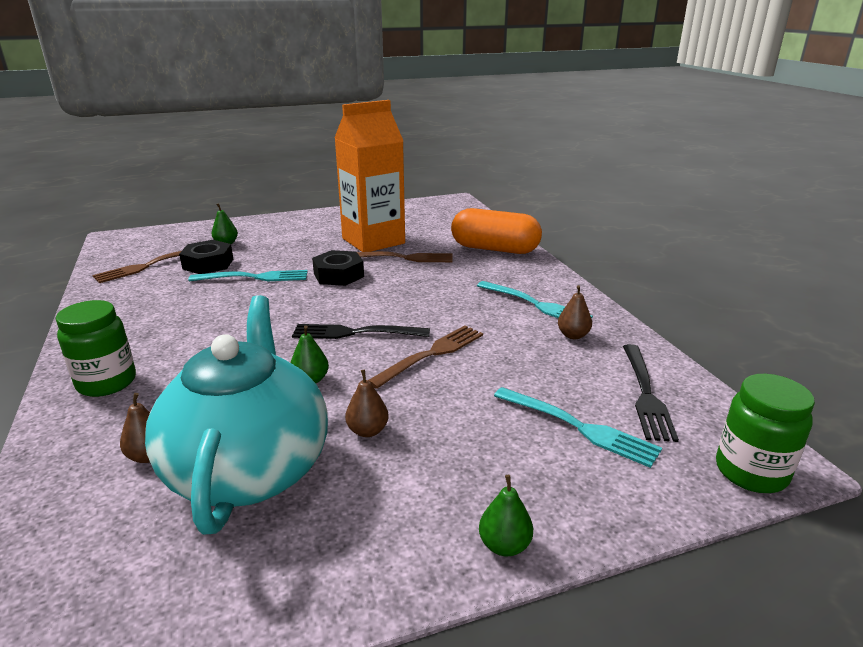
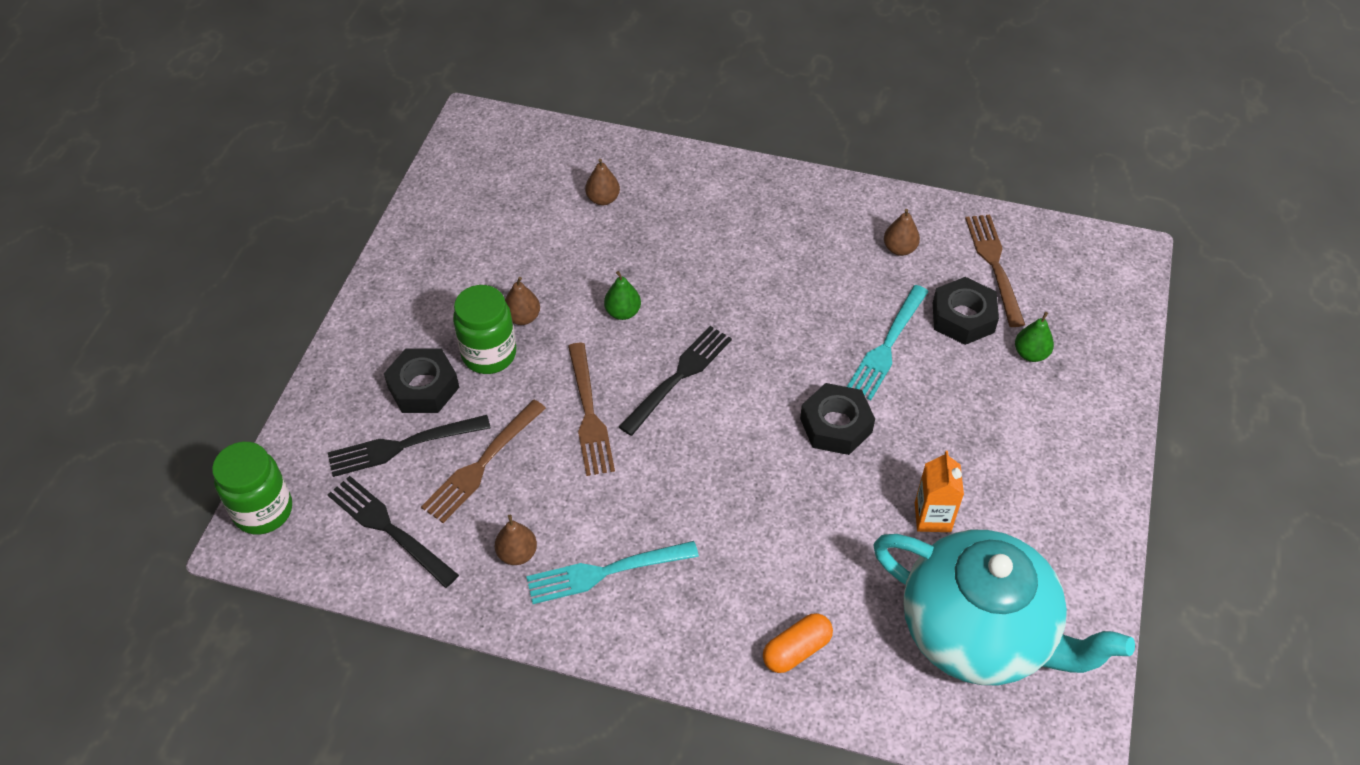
camera: 125 degrees right, 25 degrees up
green jar [56,300,136,397] -> green jar moved to [453,285,516,374]
turquoise teapot [145,295,328,534] -> turquoise teapot moved to [873,530,1135,685]
orange carton [334,100,405,252] -> orange carton [915,451,964,532], size x0.43
brown fork [357,251,452,262] -> brown fork moved to [421,400,546,523]
orange capsule [451,208,542,254] -> orange capsule [763,613,833,673], size x0.51
green pear [479,475,533,557] -> none
turquoise fork [494,387,662,468] -> black fork [328,415,491,477]
none -> black nut [384,348,459,413]
none -> brown pear [884,209,920,256]

